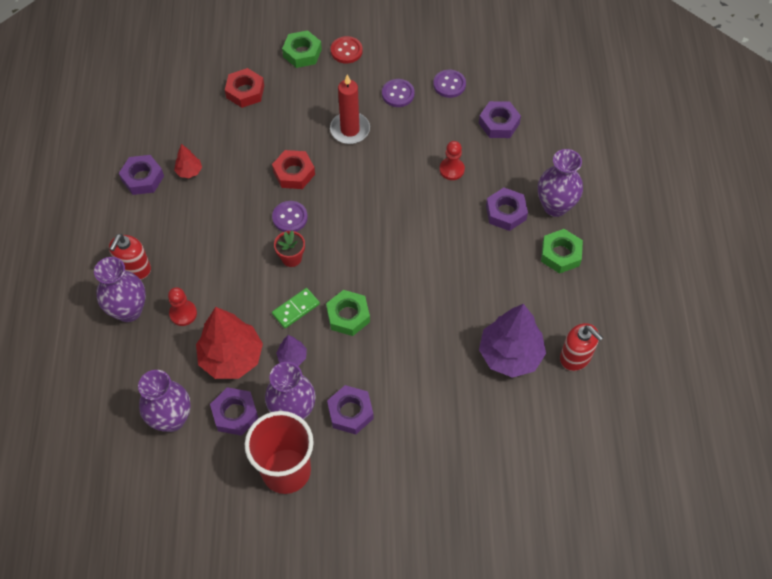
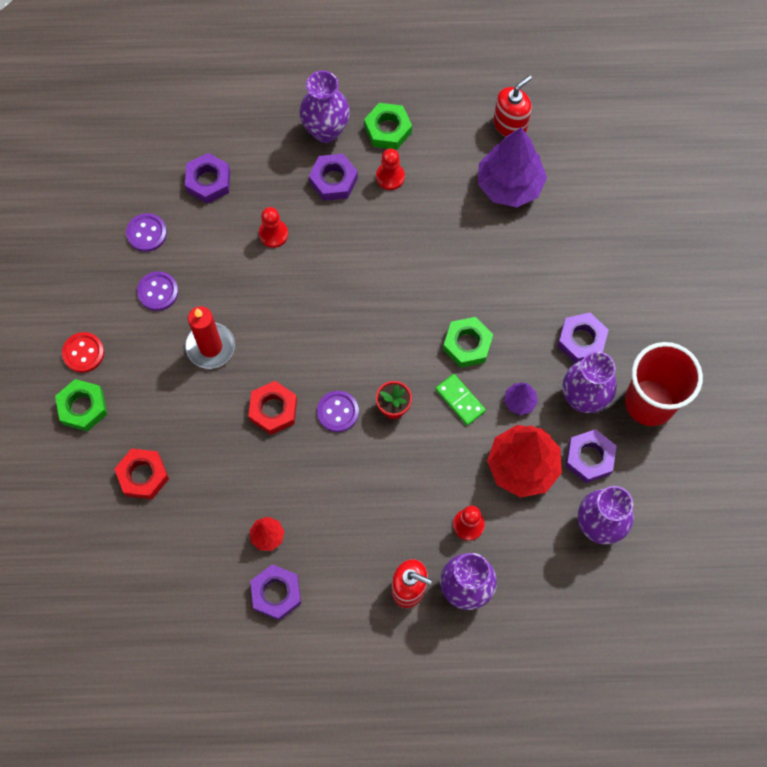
camera: 90 degrees left, 10 degrees up
none -> red pawn [376,149,405,190]

